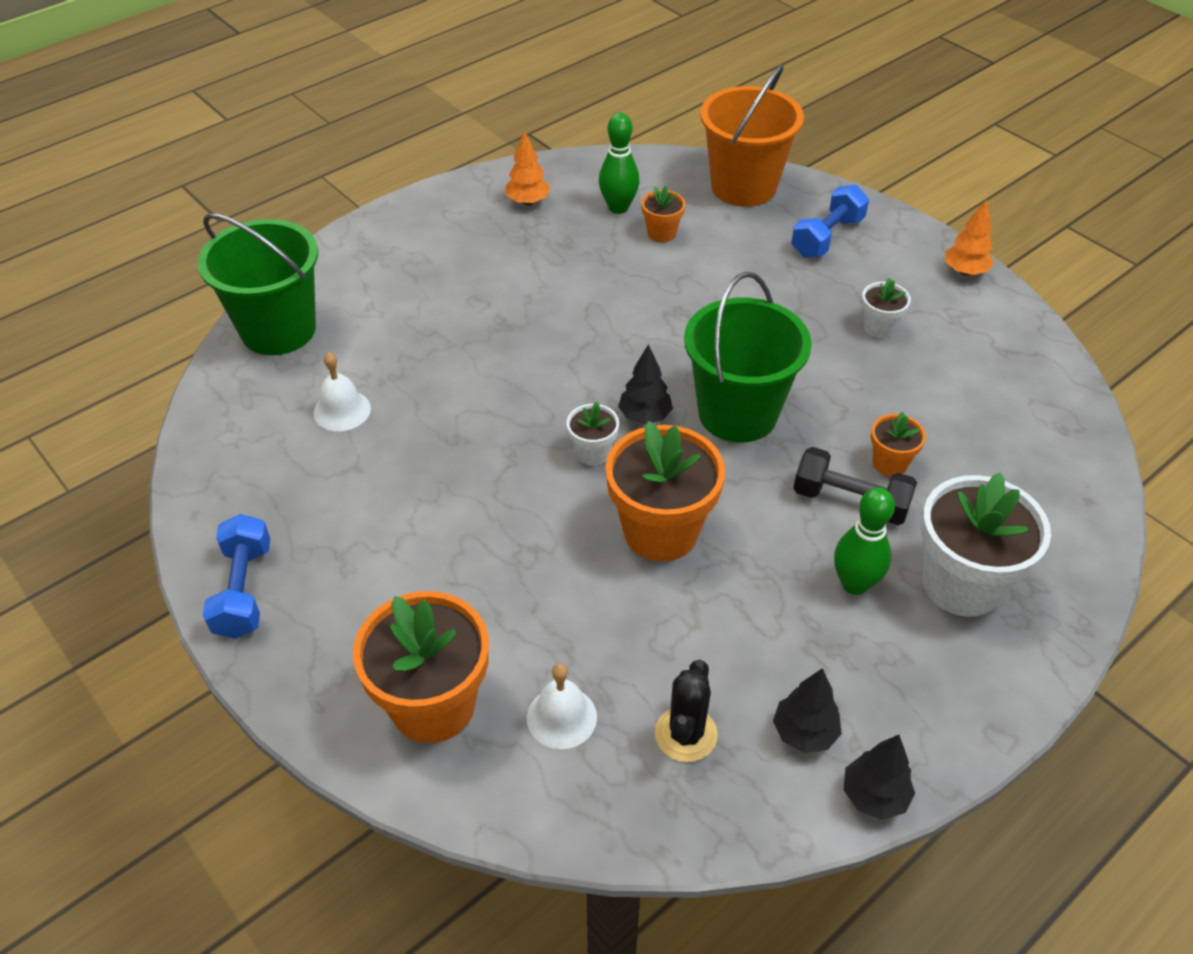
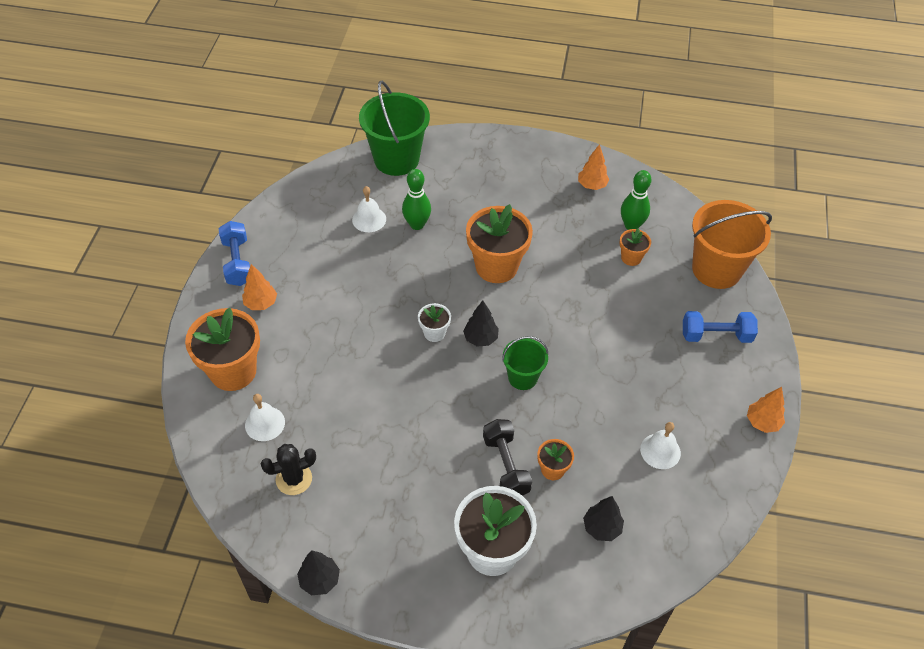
camera: 50 degrees right, 5 degrees up
blue dumbbell [203,514,270,639] -> blue dumbbell turned 60 degrees counterclockwise [219,221,250,286]
orange flower pot [605,421,725,562] -> orange flower pot moved to [466,204,533,283]
green bucket [684,272,812,442] -> green bucket [502,336,548,390], size x0.55
black tree [773,668,842,753] -> black tree moved to [583,496,624,541]
green bowling pin [834,487,895,595] -> green bowling pin moved to [402,169,431,230]
white flower pot [862,278,911,338] -> none
none -> orange tree [242,264,277,310]
none -> white bell [640,422,681,469]

